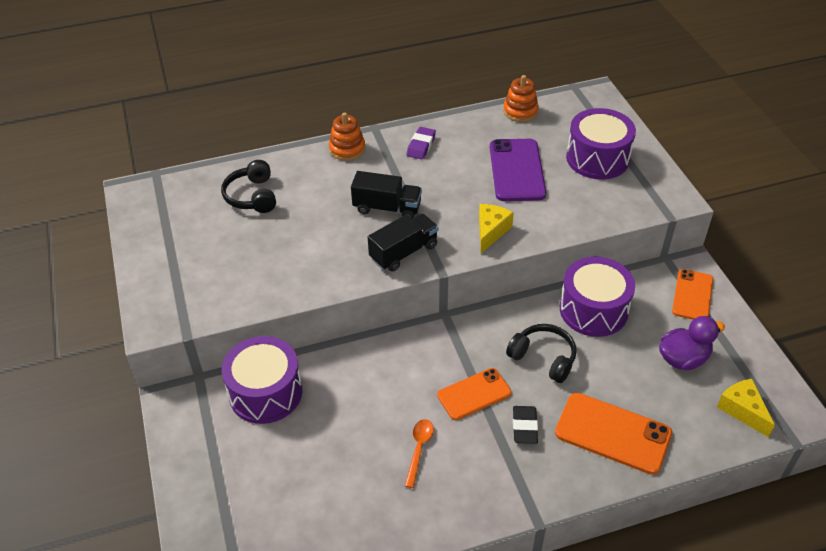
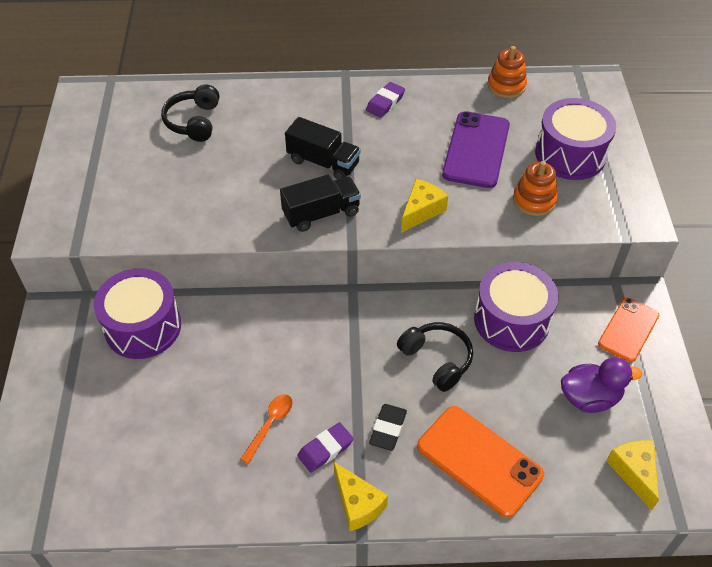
camera: 15 degrees right, 5 degrees up
orange stacking toy [329,112,365,161] -> orange stacking toy moved to [513,161,558,216]
orange phone [437,368,512,420] -> none
none -> purple eraser [297,422,354,473]
none -> yellow cheese [334,462,388,531]

